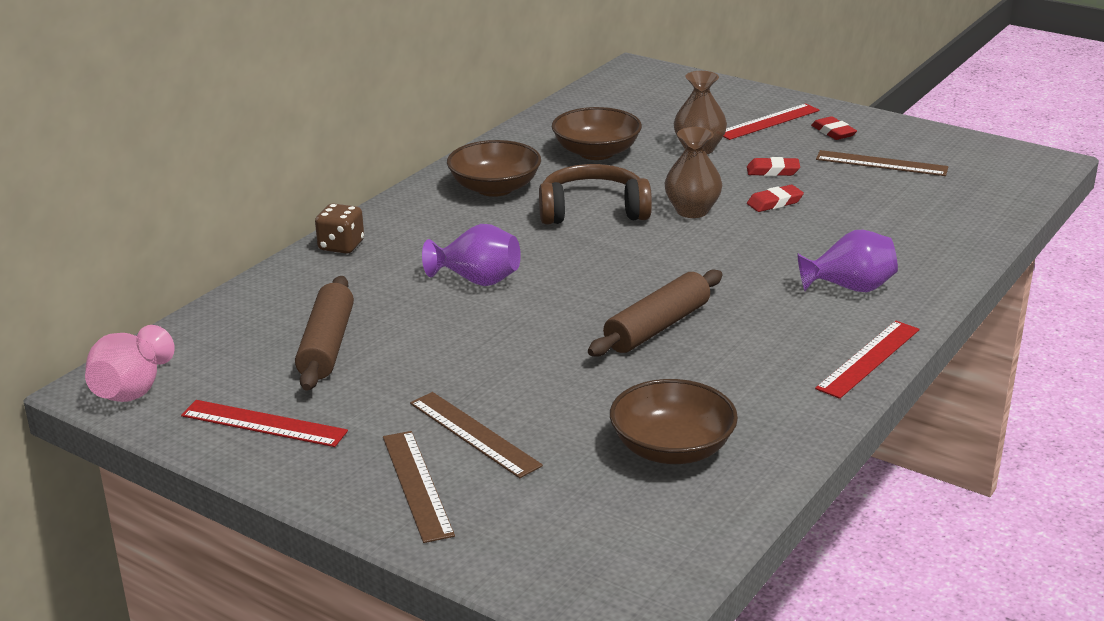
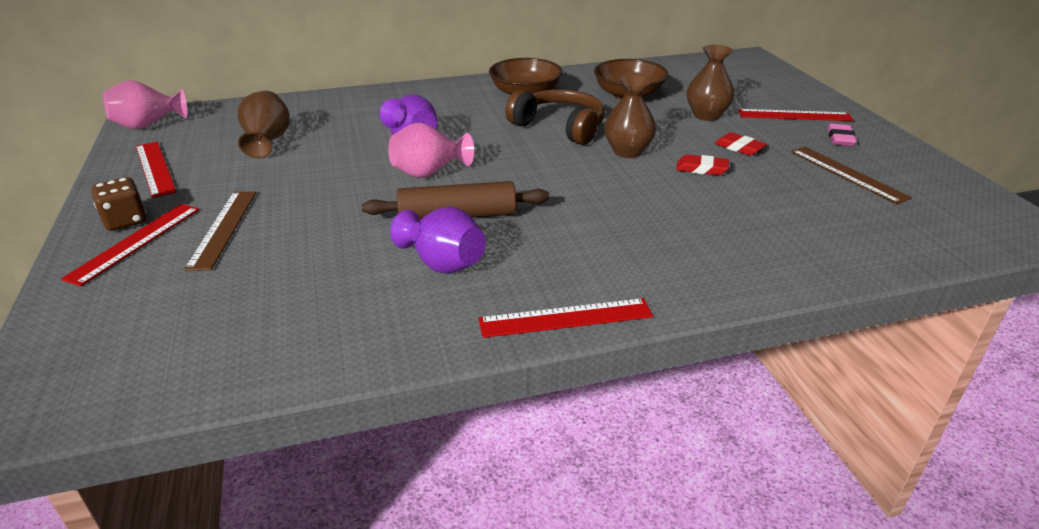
camera: 40 degrees right, 5 degrees up
brown rolling pin [295,276,354,391] -> brown vase [237,91,290,158]
brown dice [315,203,364,254] -> brown dice moved to [91,177,147,231]
brown ruler [383,431,455,543] -> red ruler [61,204,200,286]
brown bowl [610,379,738,464] -> none
purple vase [797,230,898,293] -> purple vase moved to [390,206,485,273]
red eraser [811,116,857,140] -> pink eraser [828,124,857,146]
none -> pink vase [388,123,474,178]

